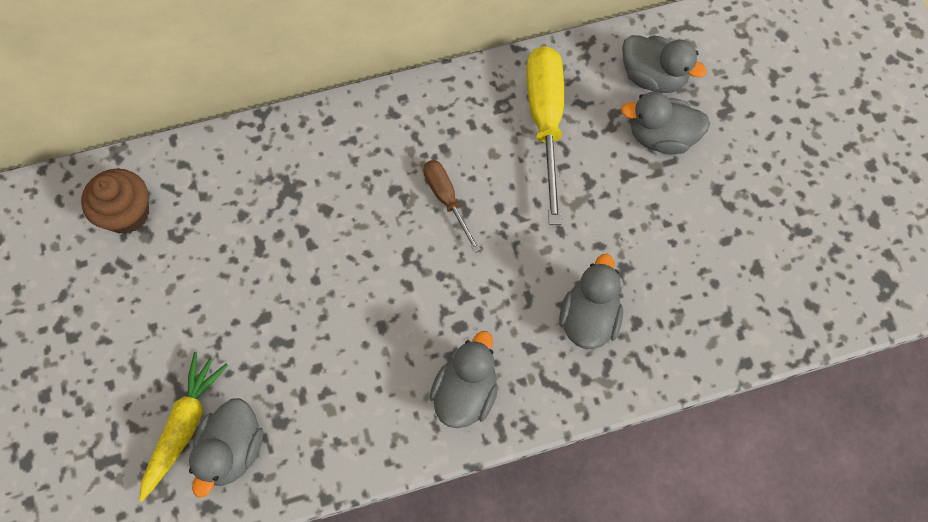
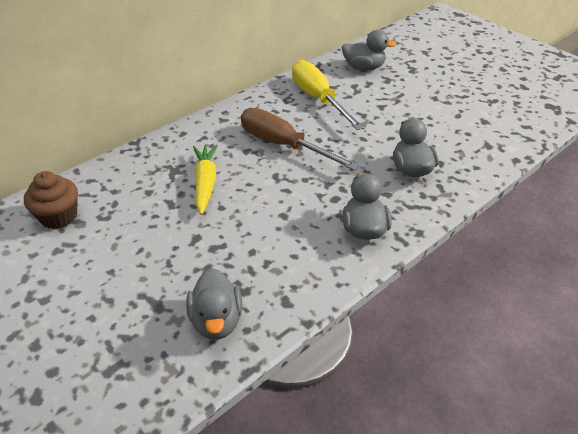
camera: 25 degrees left, 25 degrees down
yellow carrot [139,352,228,502] -> yellow carrot moved to [193,145,218,215]
brown screwdriver [423,160,481,253] -> brown screwdriver [241,108,359,170], size x1.83
grey duck [621,92,710,154] -> none

